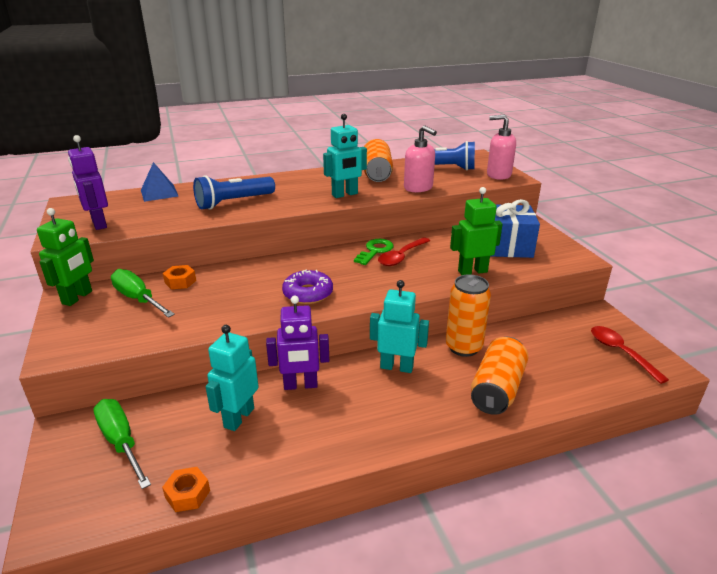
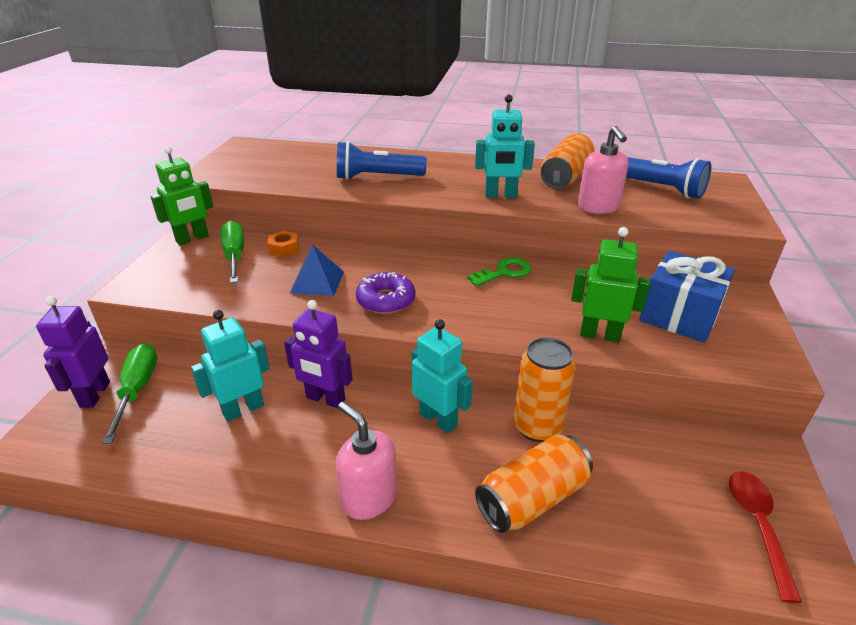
camera: 30 degrees right, 5 degrees up
purple robot [68,135,108,230] -> purple robot moved to [36,296,110,408]
blue pyramid [141,162,179,202] -> blue pyramid moved to [290,244,344,296]
orange nut [162,467,210,512] -> none
red spoon [378,237,430,266] -> none
pink soap dispenser [487,115,516,180] -> pink soap dispenser moved to [336,402,397,520]

